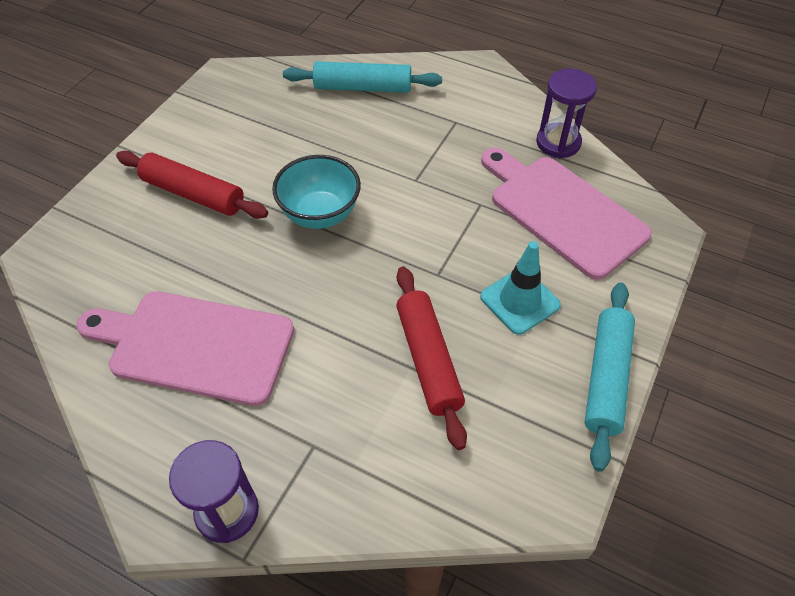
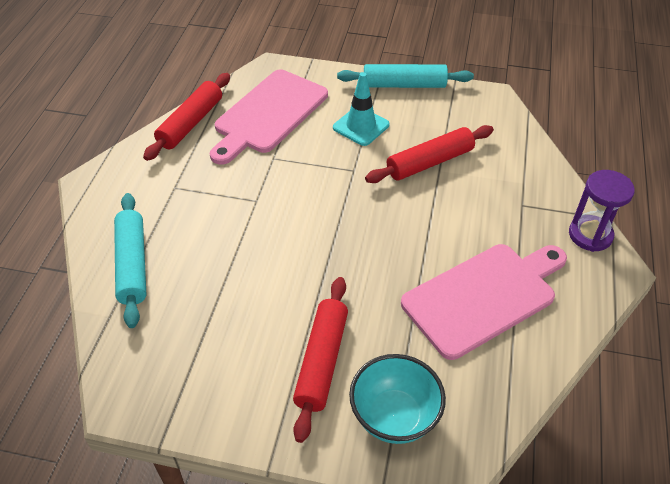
camera: 105 degrees left, 5 degrees down
pink cutting board [76,291,294,406] -> pink cutting board turned 120 degrees counterclockwise [401,244,567,360]
turquoise bowl [272,155,361,229] -> turquoise bowl moved to [349,354,446,444]
purple hourglass [536,69,597,158] -> red rolling pin [143,73,230,161]

